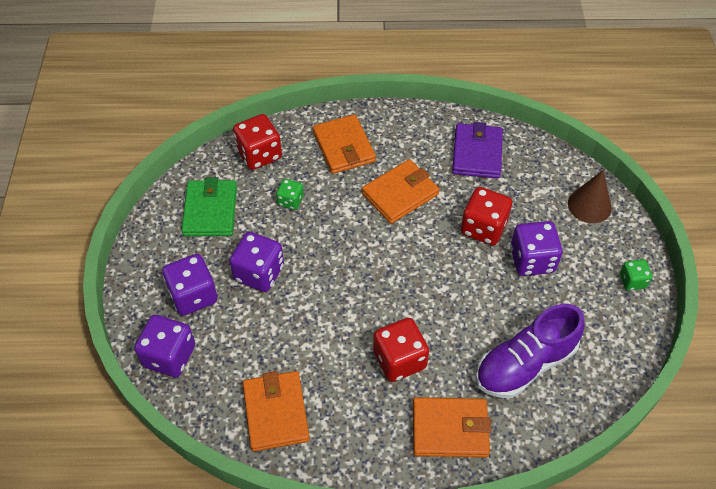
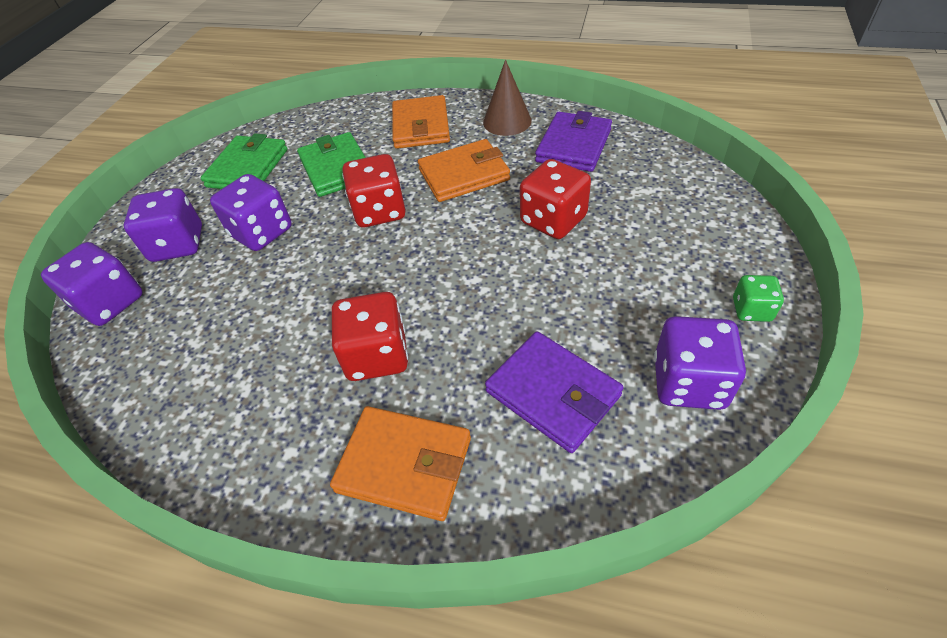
camera: 20 degrees right, 5 degrees down
red dice [233,114,282,170] -> red dice moved to [342,154,405,227]
orange wallet [243,371,310,452] -> none
green dice [276,179,304,210] -> green wallet [297,132,366,197]
purple shoe [476,304,585,398] -> purple wallet [485,331,624,453]
purple dice [510,221,563,276] -> purple dice moved to [654,316,746,410]
brown cone [568,170,612,223] -> brown cone moved to [483,60,532,136]

